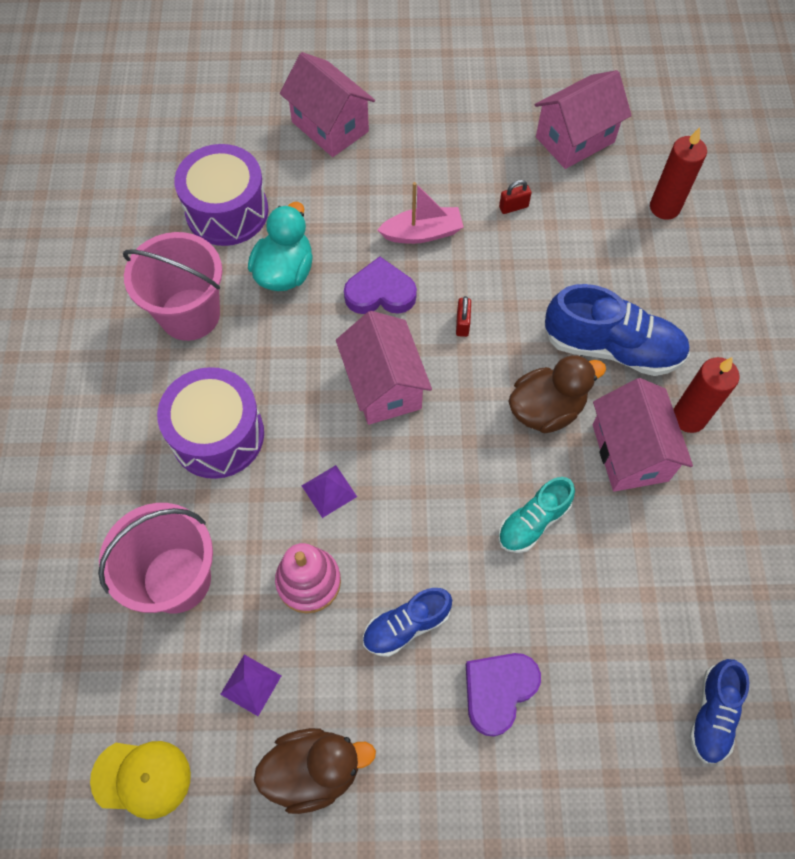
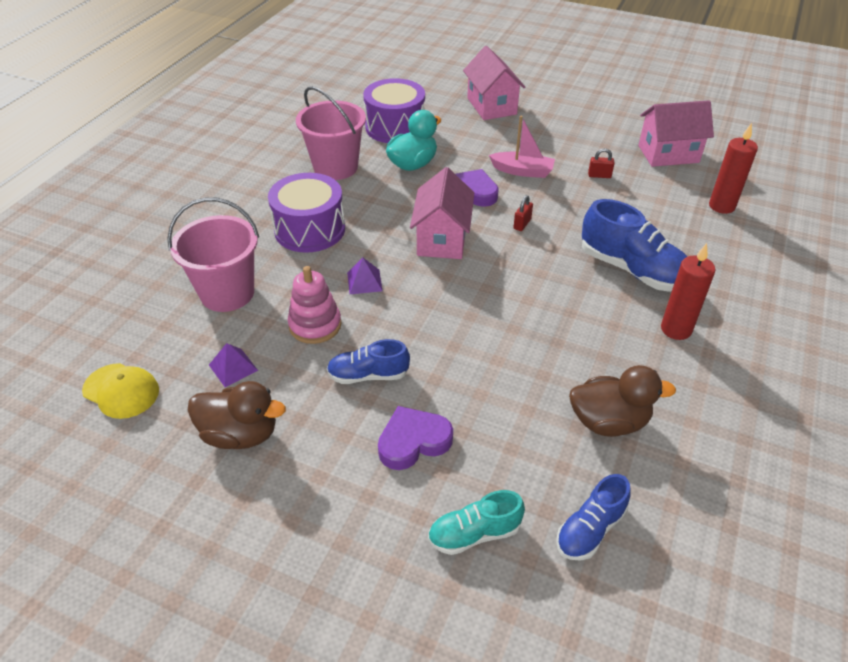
camera: 25 degrees right, 20 degrees down
turquoise shoe [498,477,575,553] -> turquoise shoe moved to [428,490,525,555]
brown duck [508,355,606,433] -> brown duck moved to [569,365,676,437]
pink house [592,378,693,492] -> none

